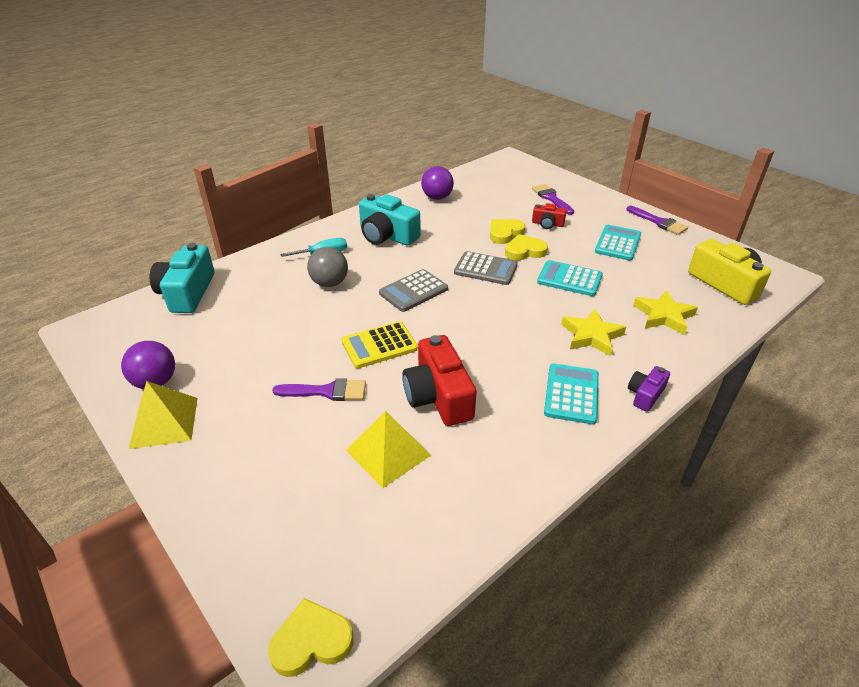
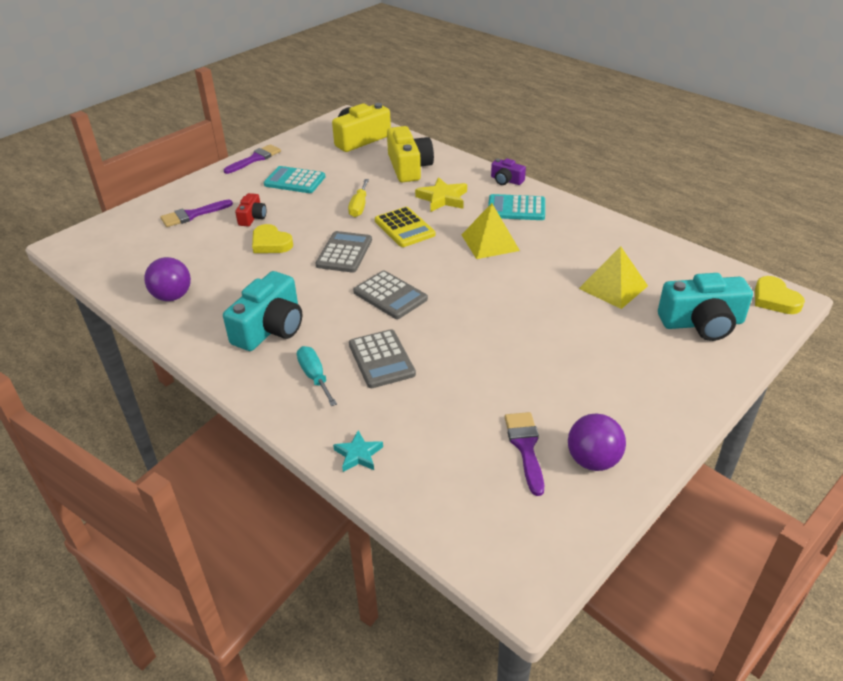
camera: 95 degrees left, 0 degrees up
yellow pyramid [129,381,198,449] -> yellow pyramid moved to [462,203,520,259]
turquoise camera [150,243,215,313] -> turquoise camera moved to [658,273,753,341]
purple brush [272,378,366,401] -> purple brush moved to [505,412,544,496]
grey ball [307,247,348,287] -> grey calculator [349,329,416,388]
yellow calculator [342,321,418,368] -> yellow calculator moved to [375,207,435,247]
red camera [402,335,476,426] -> none
yellow heart [505,234,548,261] -> none
turquoise calculator [537,260,603,296] -> yellow screwdriver [348,179,369,217]
yellow star [633,290,698,335] -> yellow camera [387,126,434,182]
none -> turquoise star [333,431,383,472]

